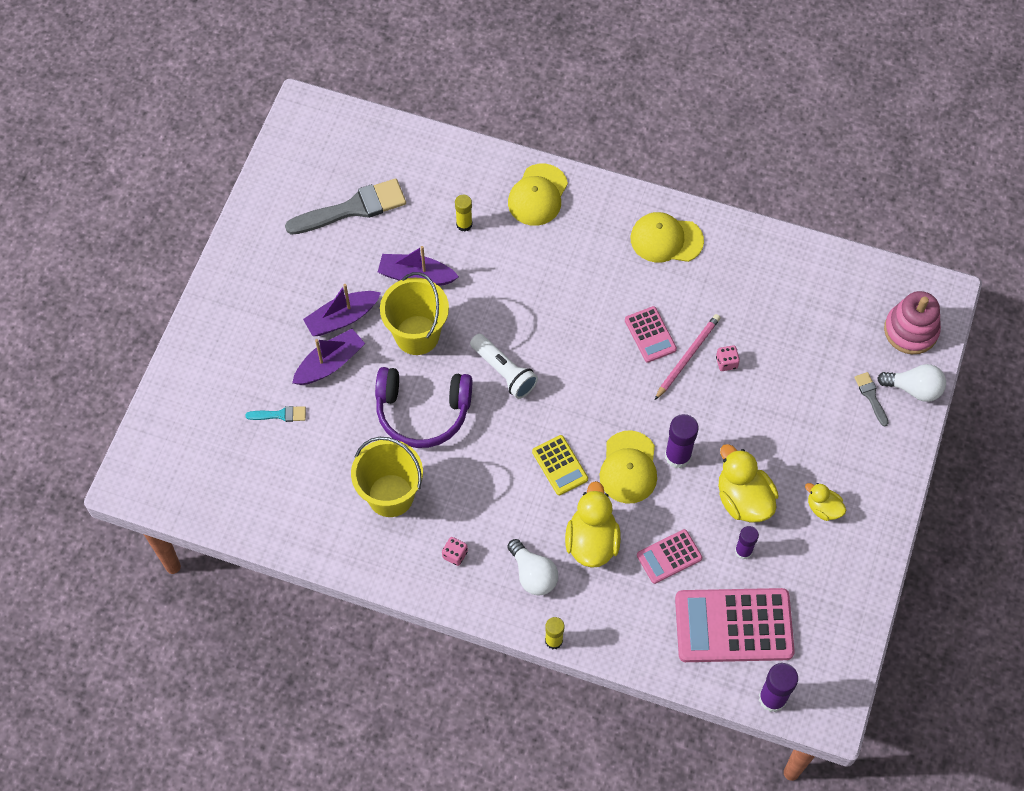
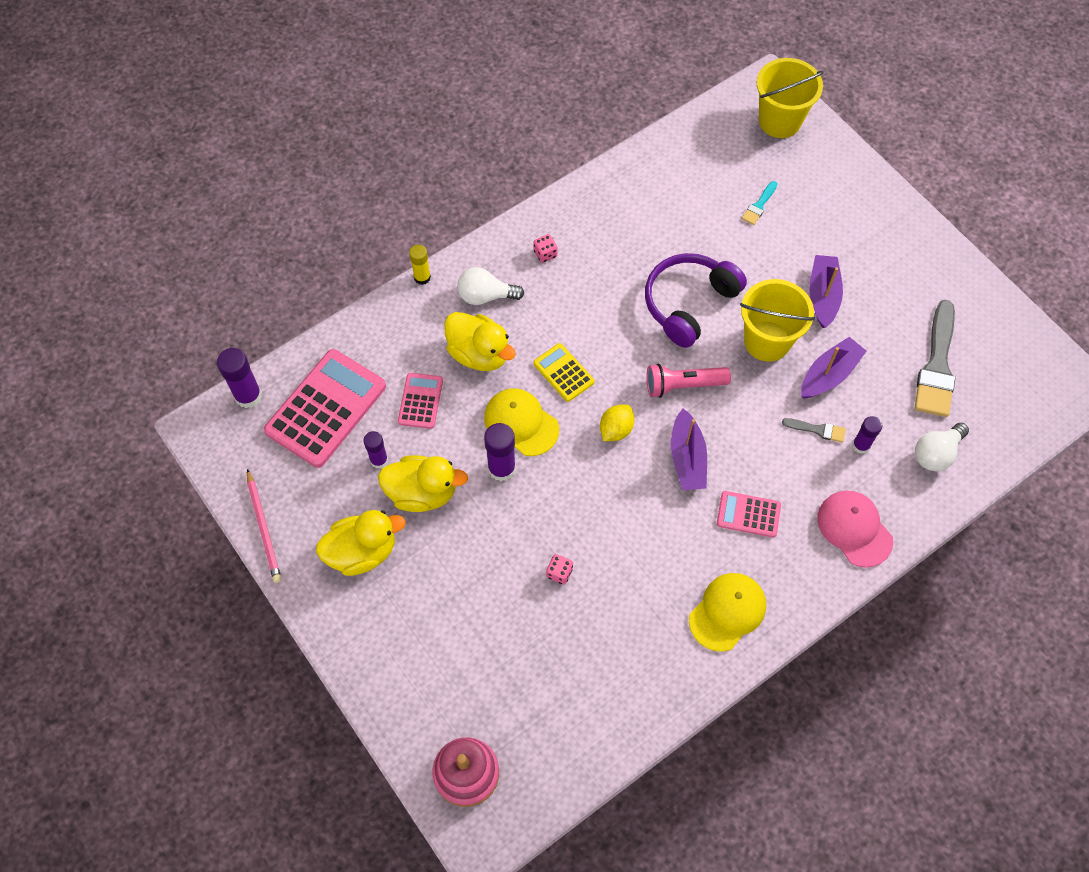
camera: 125 degrees right, 0 degrees up
purple boat [292,329,365,385] -> purple boat moved to [671,408,707,490]
yellow bucket [351,437,423,517] -> yellow bucket moved to [757,58,824,138]
yellow glue stick [455,195,472,232] -> purple glue stick [852,416,882,454]
white flashlight [470,334,538,399] -> pink flashlight [647,364,731,398]
yellow cap [508,164,568,226] -> pink cap [817,491,893,568]
yellow calculator [532,435,588,495] -> yellow calculator turned 45 degrees clockwise [533,343,594,402]
pink calculator [625,306,677,362] -> pink calculator moved to [717,491,781,538]
pink pencil [655,314,720,400] -> pink pencil moved to [247,469,281,583]
yellow duck [805,483,846,521] -> yellow duck [316,510,406,576], size x1.79
grey brush [854,372,889,426] -> grey brush moved to [782,418,846,443]
white light bulb [877,364,946,402] -> white light bulb moved to [915,423,969,471]
none -> yellow lemon [600,405,634,441]

